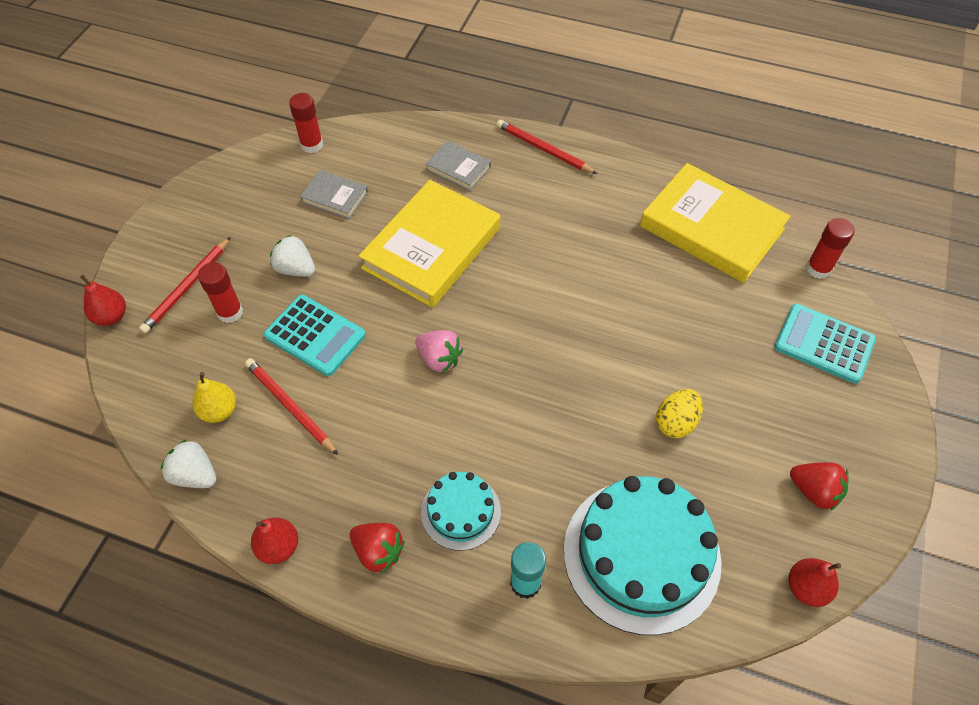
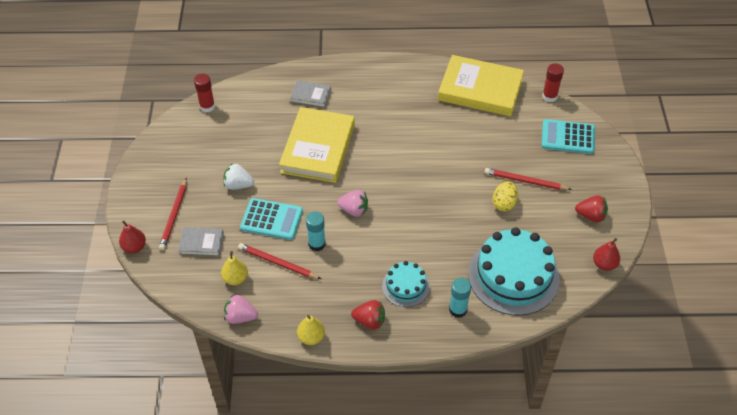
camera: 20 degrees left, 5 degrees down
white strawberry [161,439,216,488] -> pink strawberry [224,295,258,324]
red glue stick [198,262,243,323] -> none
red pear [251,517,298,564] -> yellow pear [297,315,325,345]
grey book [300,170,368,219] -> grey book moved to [178,227,224,257]
red pencil [497,120,597,174] -> red pencil moved to [485,168,572,190]
none -> turquoise glue stick [306,211,326,251]

